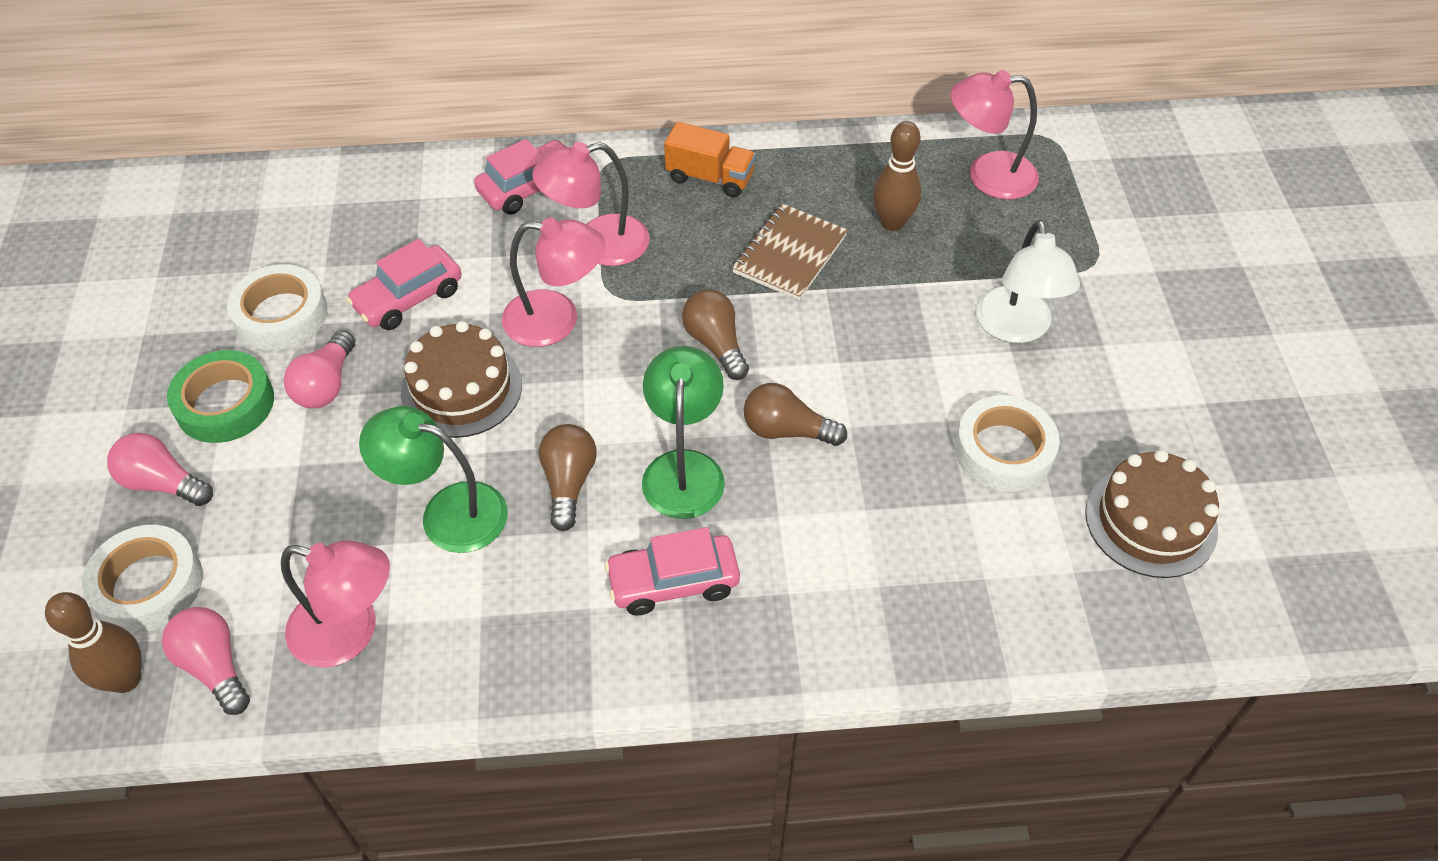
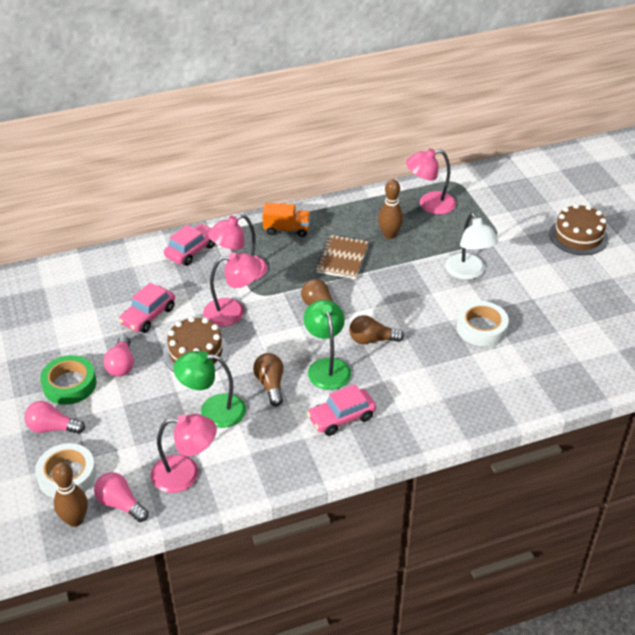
camera: 15 degrees left, 10 degrees down
white tape [227,264,327,350] -> none
brown cake [1085,450,1219,578] -> brown cake moved to [549,204,608,255]

